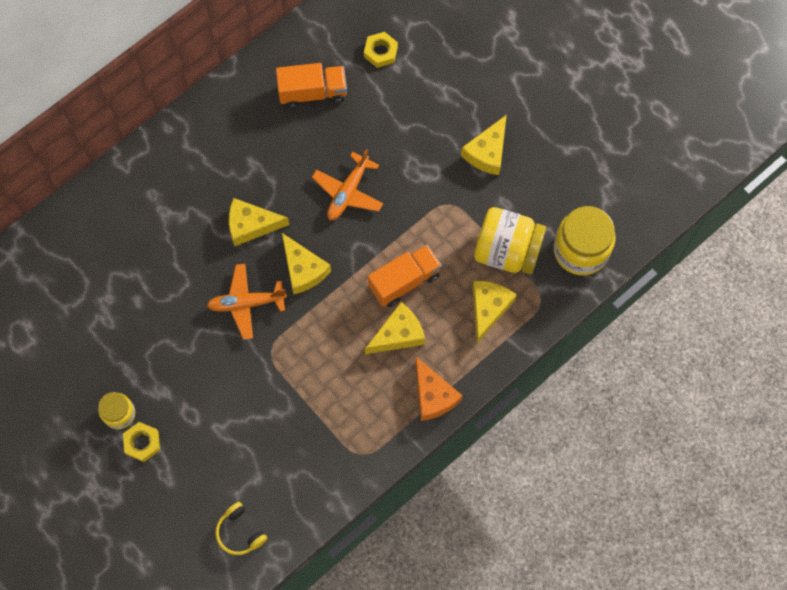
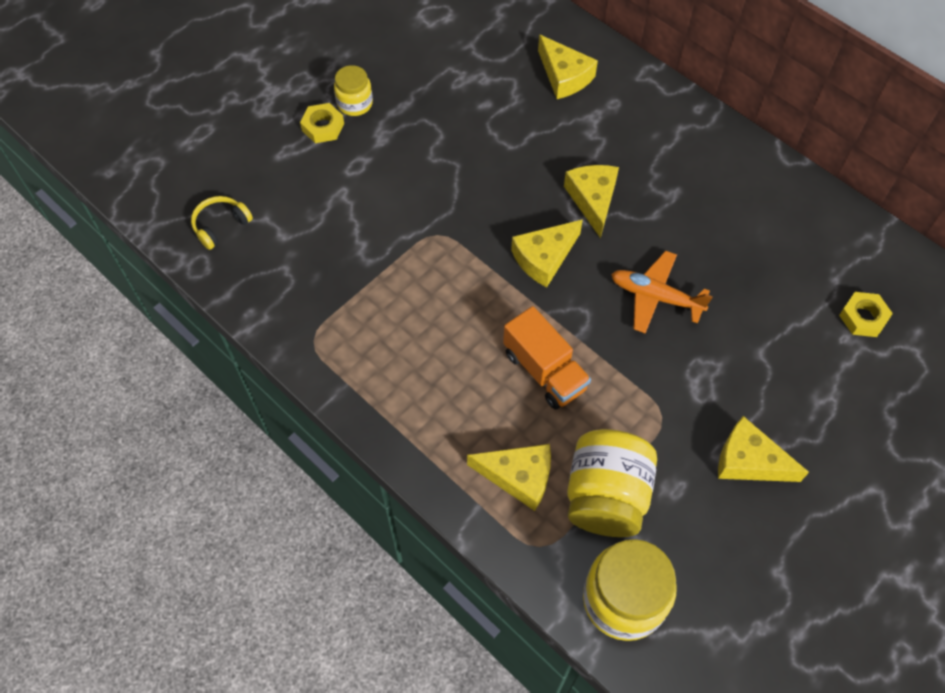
camera: 85 degrees right, 10 degrees down
orange plane [206,264,287,340] -> none
orange truck [276,63,347,108] -> none
yellow cheese [365,302,425,354] -> yellow cheese moved to [538,35,598,99]
orange cheese [415,357,463,421] -> none

